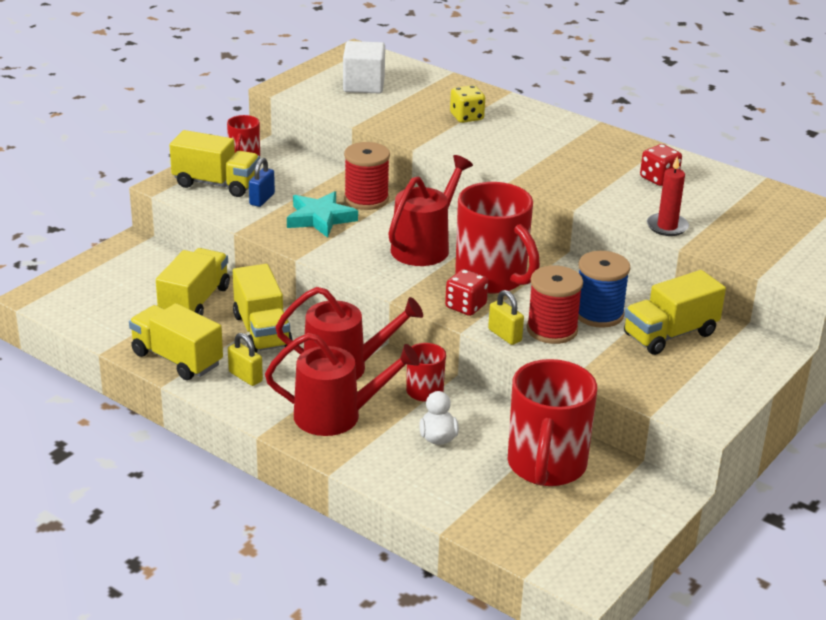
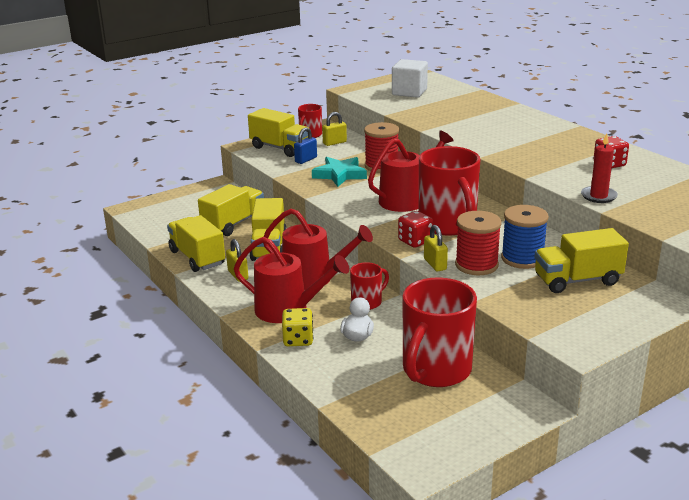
camera: 20 degrees right, 5 degrees down
yellow dice [450,85,485,123] -> yellow dice moved to [282,308,313,346]
none -> yellow padlock [322,112,347,146]

